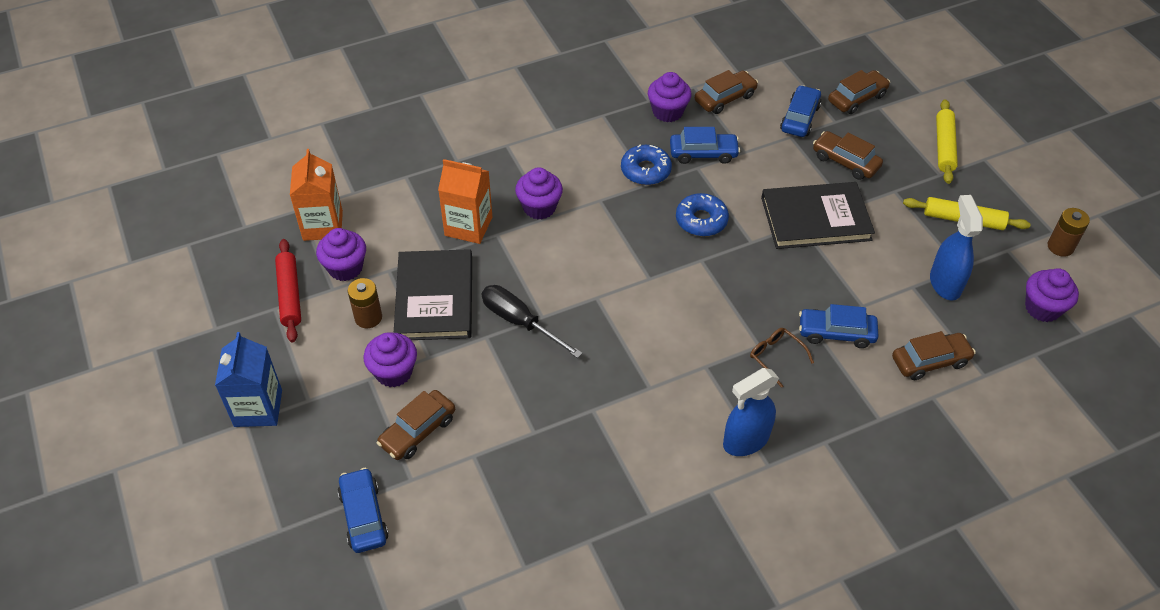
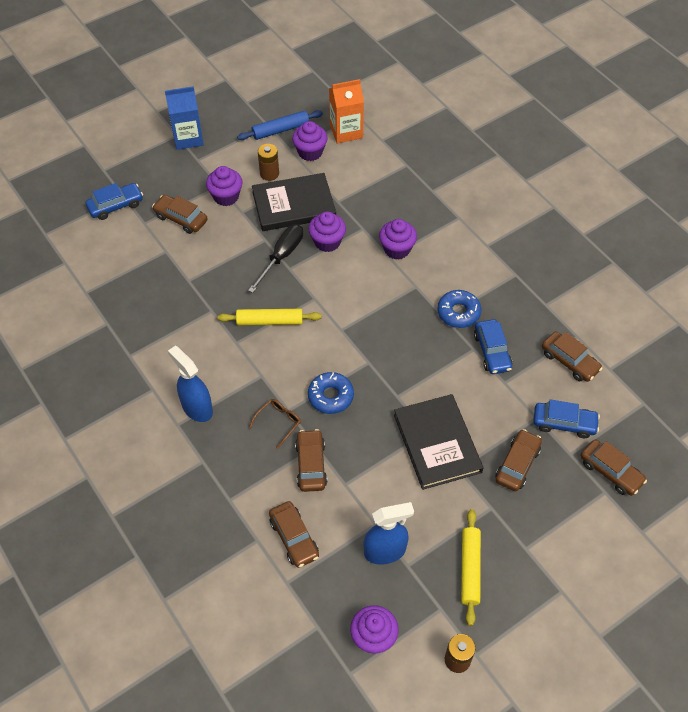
camera: 80 degrees right, 5 degrees up
red rolling pin [275,239,301,342] -> blue rolling pin [237,110,323,140]
orange carton [438,159,492,244] -> none
purple cupcake [648,72,692,122] -> purple cupcake moved to [308,212,346,252]
blue donut [676,193,729,236] -> blue donut moved to [308,372,354,414]
blue car [799,304,879,348] -> brown car [295,429,327,492]
yellow rolling pin [936,99,958,184] -> yellow rolling pin moved to [217,309,321,325]

